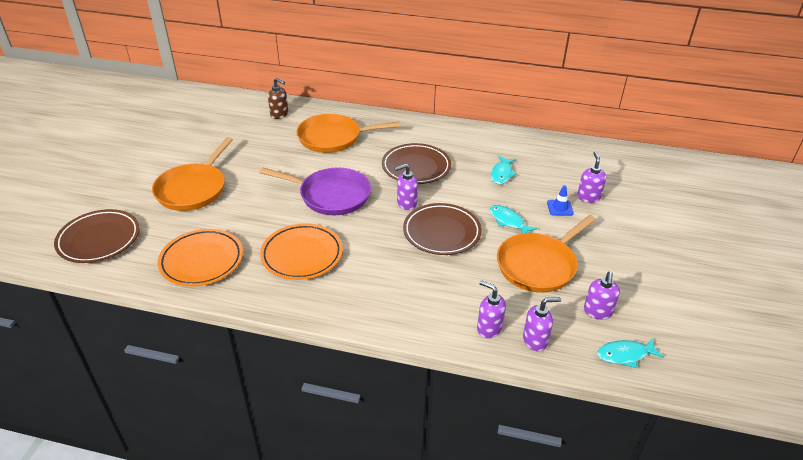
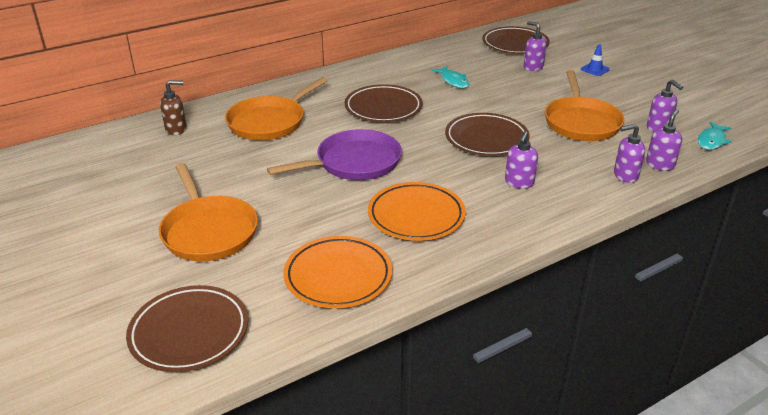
camera: 45 degrees left, 5 degrees down
purple soap dispenser [394,164,418,210] -> purple soap dispenser moved to [505,131,538,189]
turquoise fish [490,205,537,234] -> none
blue traffic cone [547,185,574,216] -> blue traffic cone moved to [581,44,610,76]
none -> brown plate [482,26,550,54]

